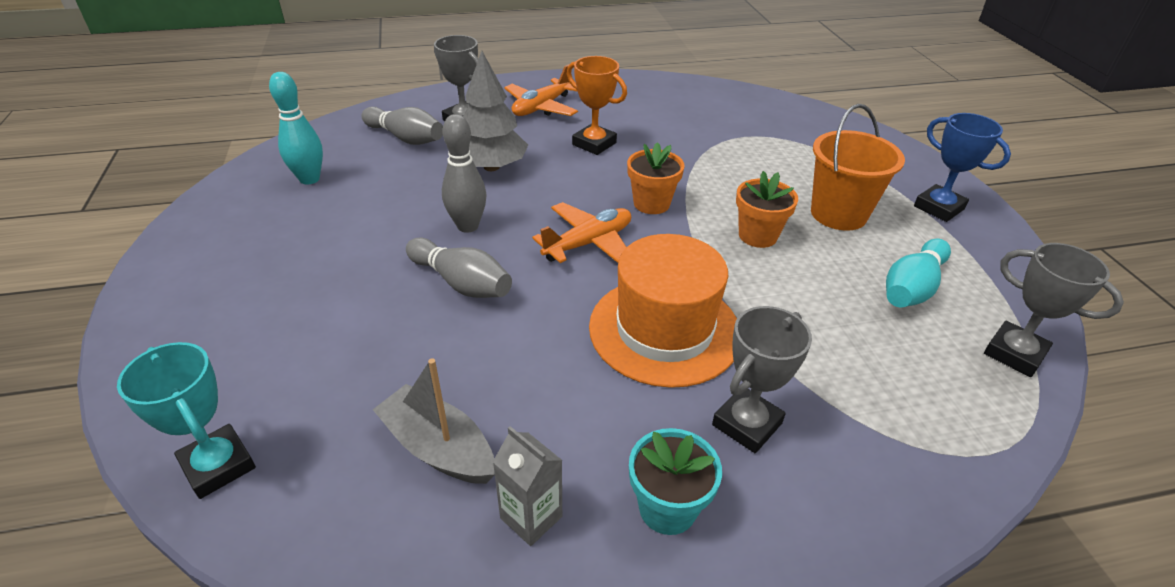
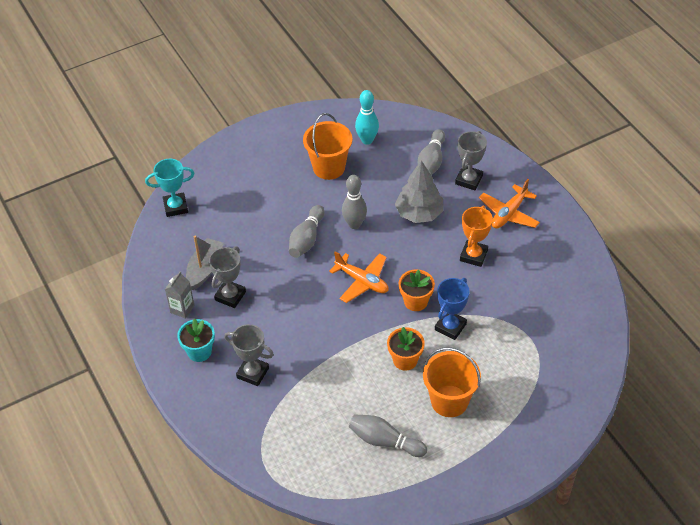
camera: 75 degrees right, 10 degrees up
turquoise trophy [117,342,256,499] -> turquoise trophy turned 45 degrees clockwise [145,159,195,217]
orange plane [504,64,578,116] -> orange plane turned 75 degrees counterclockwise [479,179,540,229]
orange hat [589,234,737,388] -> none
turquoise bowling pin [886,239,951,307] -> grey bowling pin [349,414,427,457]
blue trophy [914,113,1011,222] -> blue trophy moved to [435,278,469,340]
grey trophy [984,243,1124,377] -> grey trophy moved to [209,246,246,308]
none -> orange bucket [303,113,352,180]

